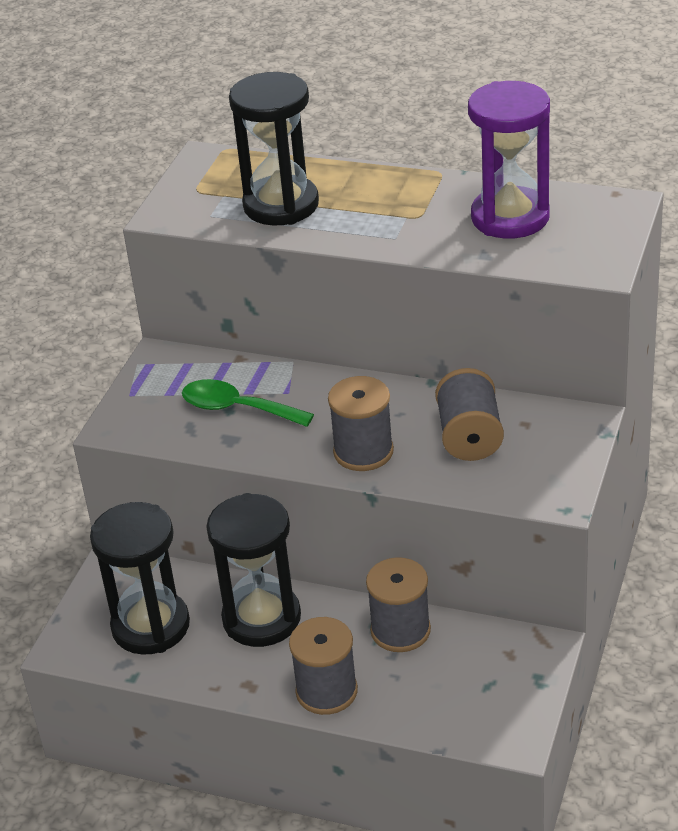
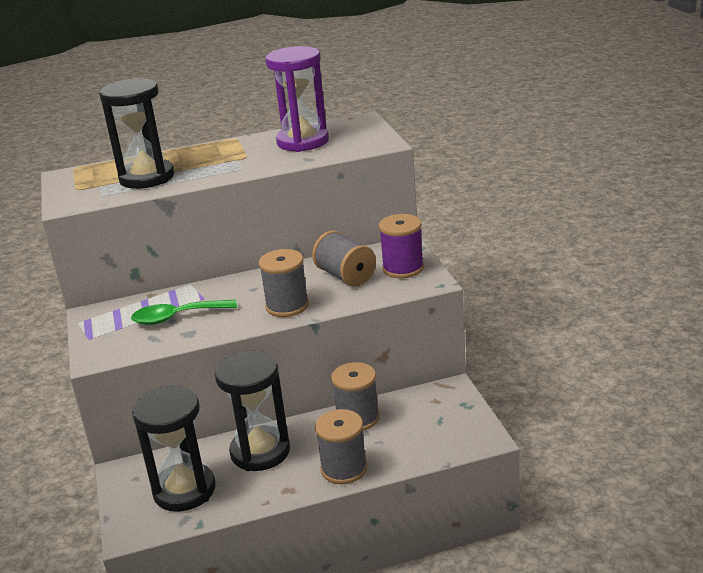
camera: 35 degrees left, 10 degrees down
none -> purple spool [379,214,424,278]

